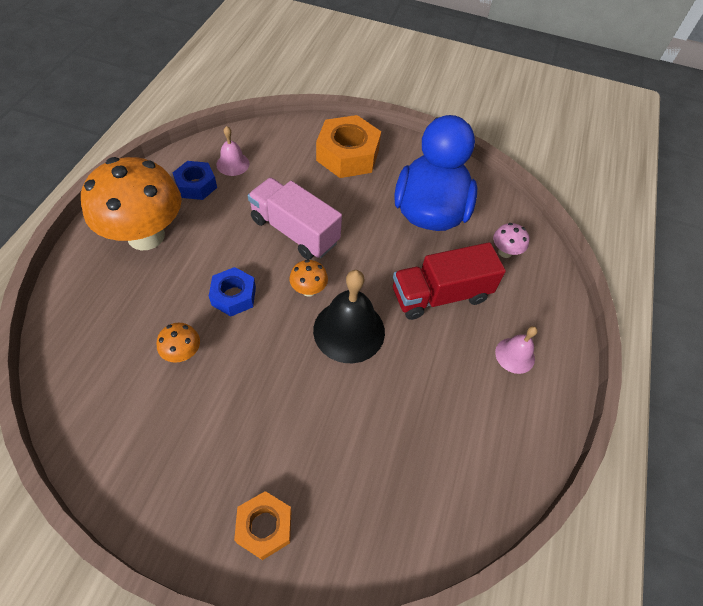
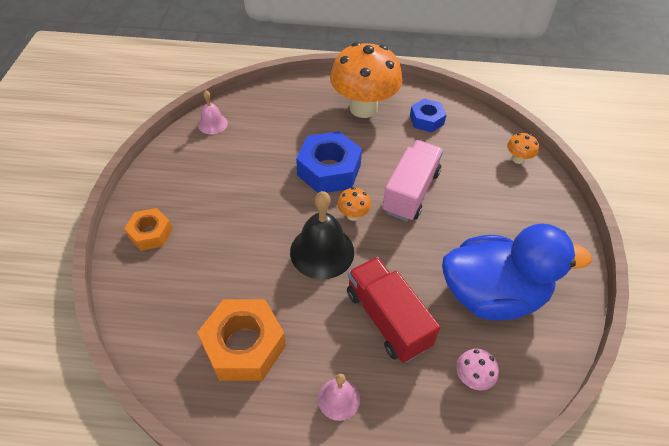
camera: 80 degrees right, 5 degrees down
orange mushroom [157,323,200,363] -> orange mushroom moved to [507,133,539,164]
blue nut [209,267,256,317] -> blue nut [296,131,362,193], size x1.69
pink bell [216,126,250,176] -> pink bell moved to [198,91,228,134]
orange nut [316,115,381,178] -> orange nut moved to [197,299,286,381]

